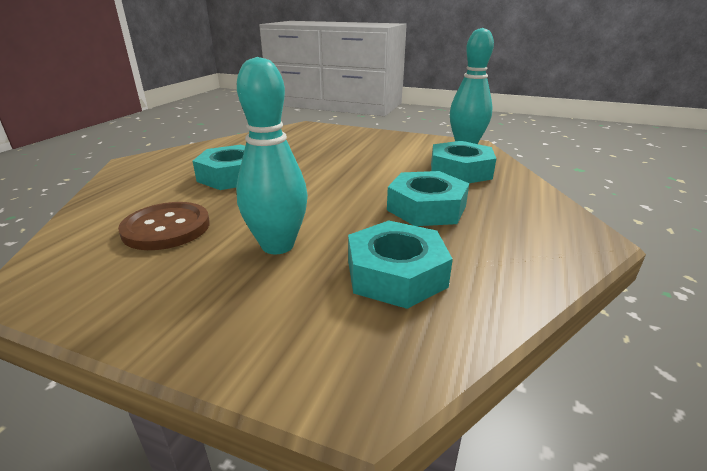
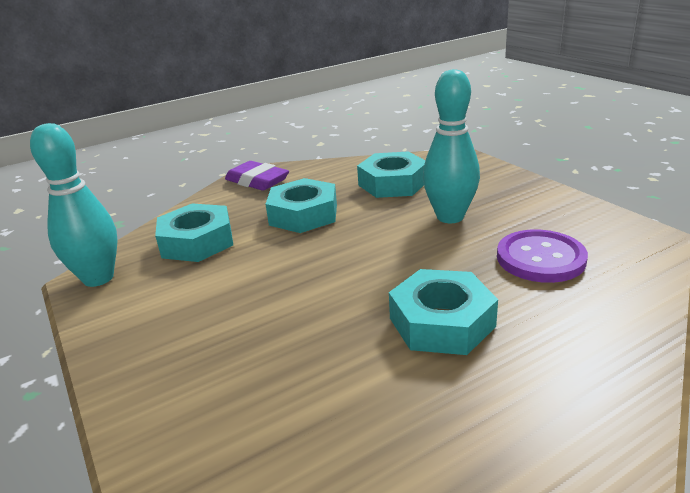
camera: 140 degrees left, 0 degrees up
brown button [118,202,210,250] -> purple button [497,230,588,283]
none -> purple eraser [225,161,289,191]

